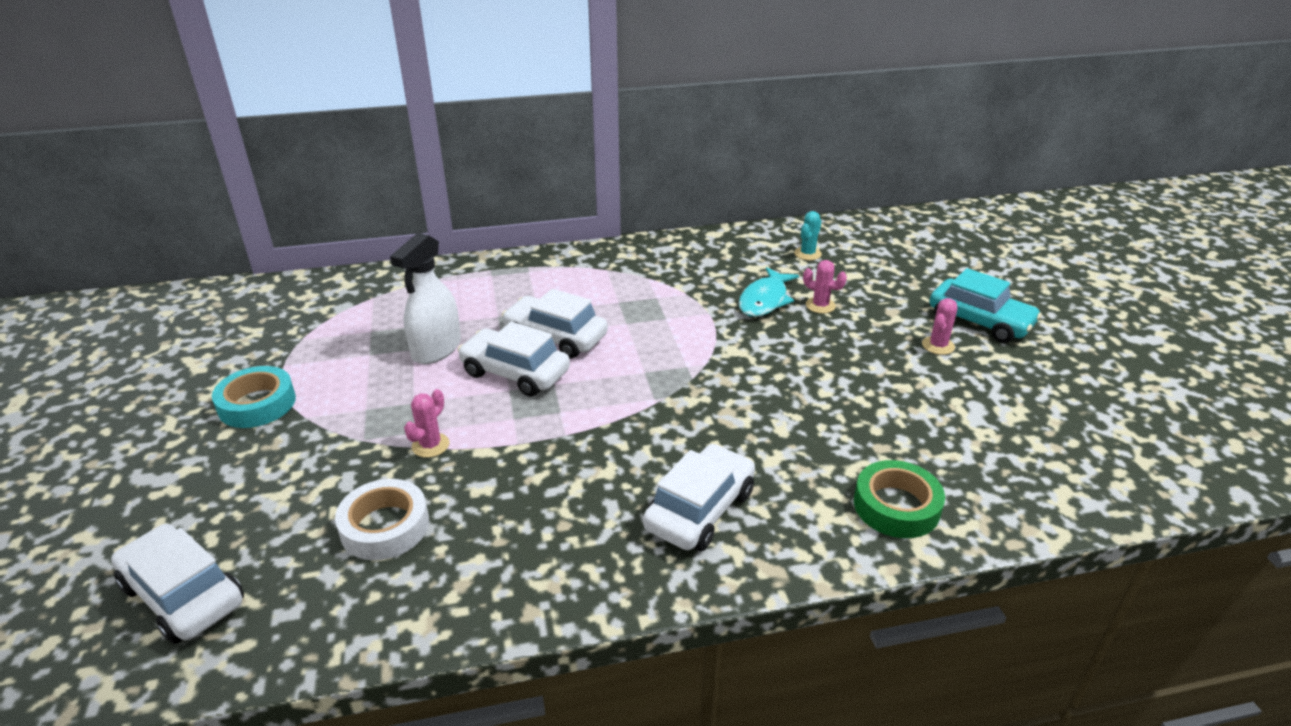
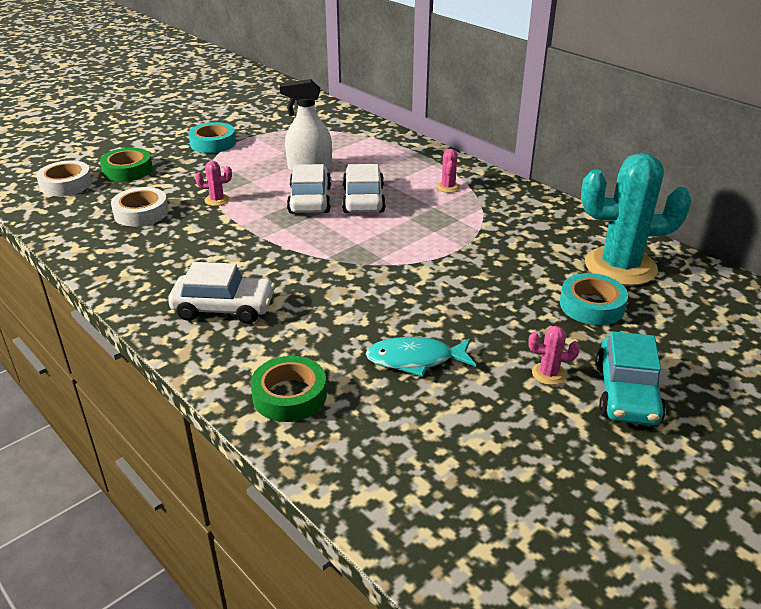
camera: 60 degrees right, 0 degrees up
white car [111,524,244,644] -> white tape [36,160,92,196]
turquoise fish [739,267,799,317] -> turquoise fish moved to [366,337,476,377]
turquoise cactus [794,211,822,260] -> turquoise cactus [581,153,692,286], size x2.49
pink cactus [803,260,847,313] -> pink cactus moved to [436,149,460,193]
none -> green tape [100,148,153,182]
none -> turquoise tape [560,273,628,325]

